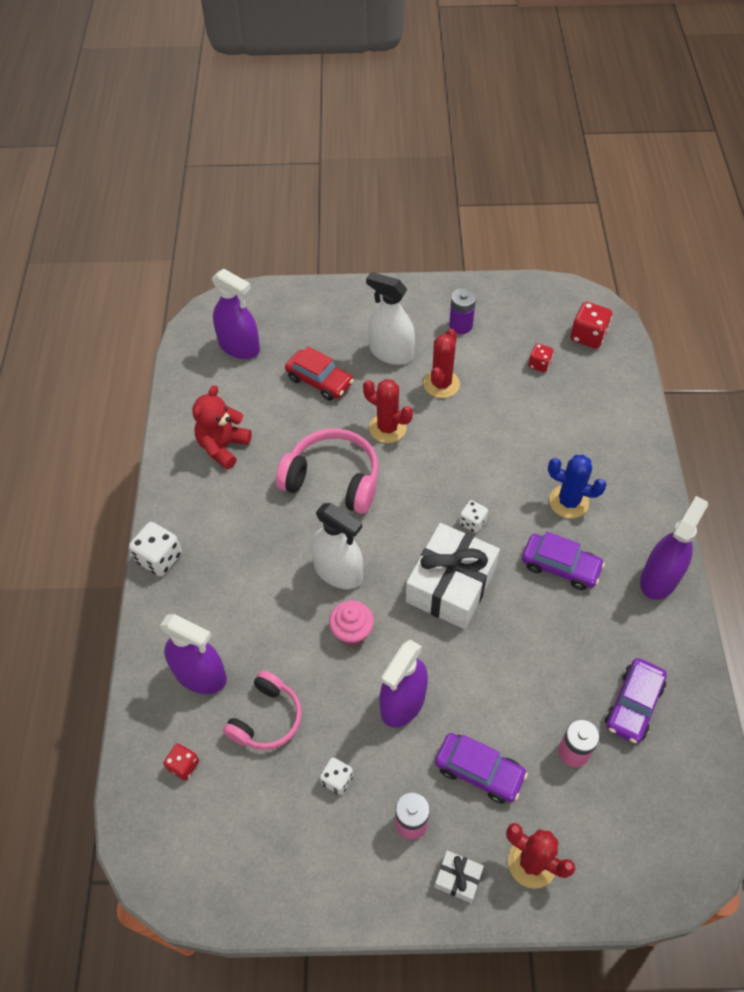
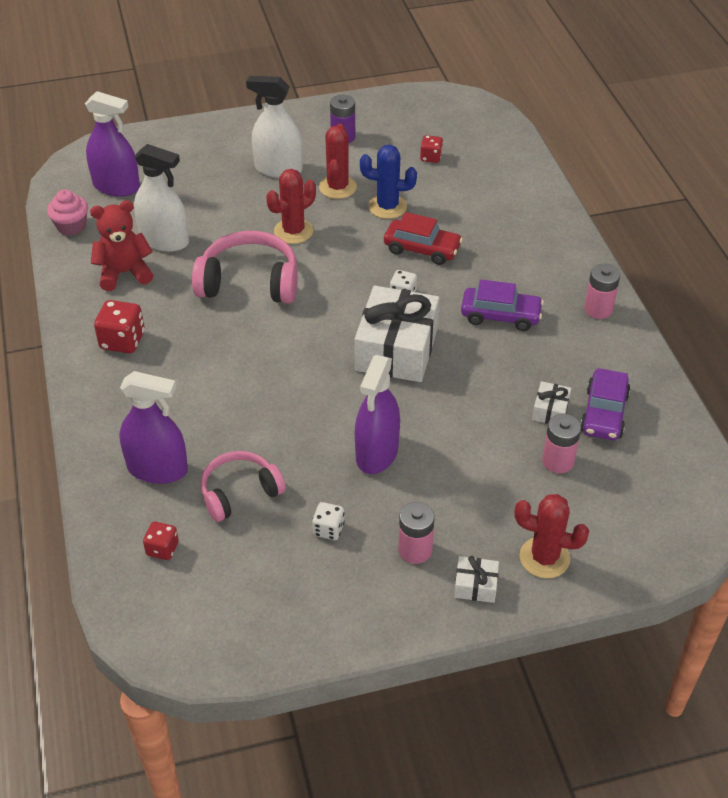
camera: 15 degrees left, 10 degrees down
white dice [129,522,182,576] -> none
red teddy bear [192,385,252,470] -> red teddy bear turned 60 degrees clockwise [90,200,153,291]
pink headphones [223,670,302,750] -> pink headphones turned 135 degrees counterclockwise [201,451,286,522]
red car [285,346,354,401] -> red car moved to [384,212,463,265]
white spray bottle [311,503,363,589] -> white spray bottle moved to [134,144,189,252]
pink cupcake [329,601,374,645] -> pink cupcake moved to [47,189,88,236]
red cactus [363,379,413,443] -> red cactus turned 60 degrees counterclockwise [266,169,316,244]
purple car [435,733,528,804] -> none
blue cactus [548,455,607,518] -> blue cactus moved to [360,145,417,219]
red dice [570,302,612,349] -> red dice moved to [94,300,145,353]
purple spray bottle [640,496,708,600] -> pink battery [584,264,620,319]
none -> white gift [532,381,571,424]

